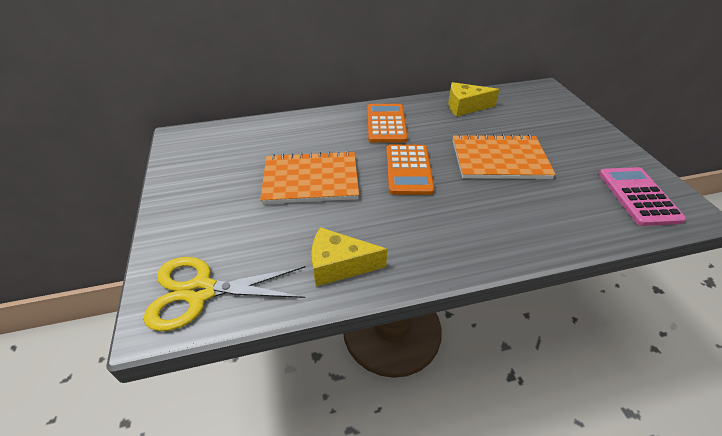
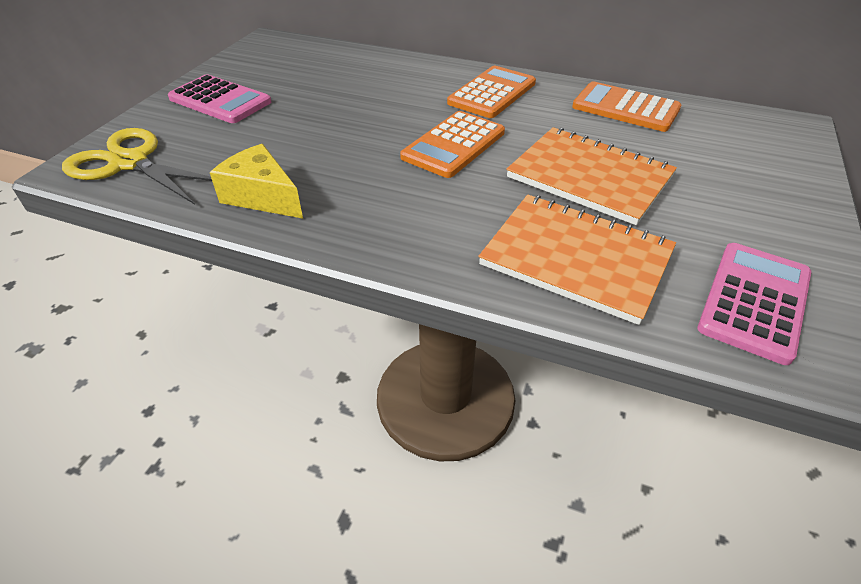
camera: 35 degrees right, 0 degrees up
orange notebook [260,151,359,204] -> orange notebook moved to [478,195,676,325]
yellow cheese [448,82,500,117] -> orange calculator [572,81,681,132]
none -> pink calculator [168,74,271,123]

